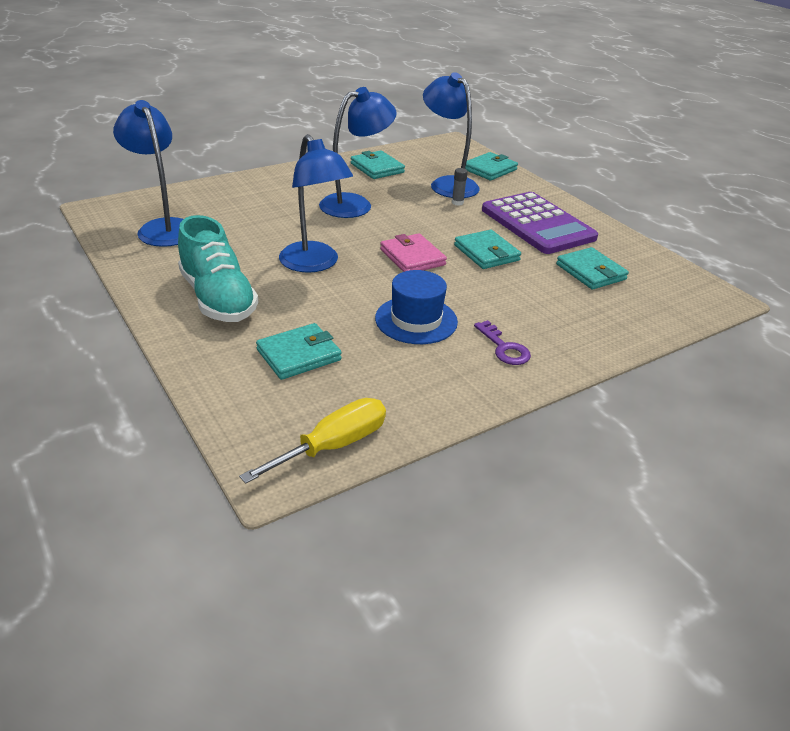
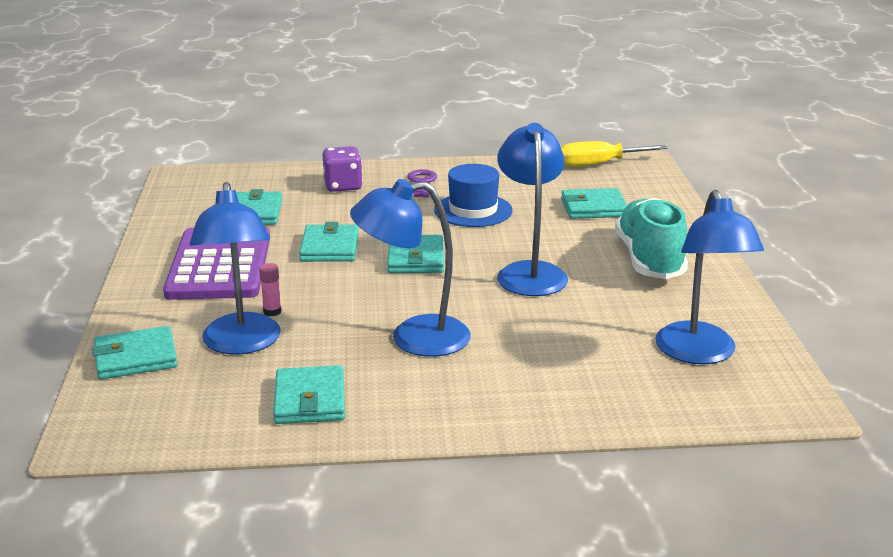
camera: 150 degrees left, 10 degrees down
pink wallet [380,233,447,272] -> turquoise wallet [387,235,444,273]
grey glue stick [452,168,468,206] -> pink glue stick [259,263,281,316]
none -> purple dice [323,146,363,192]

